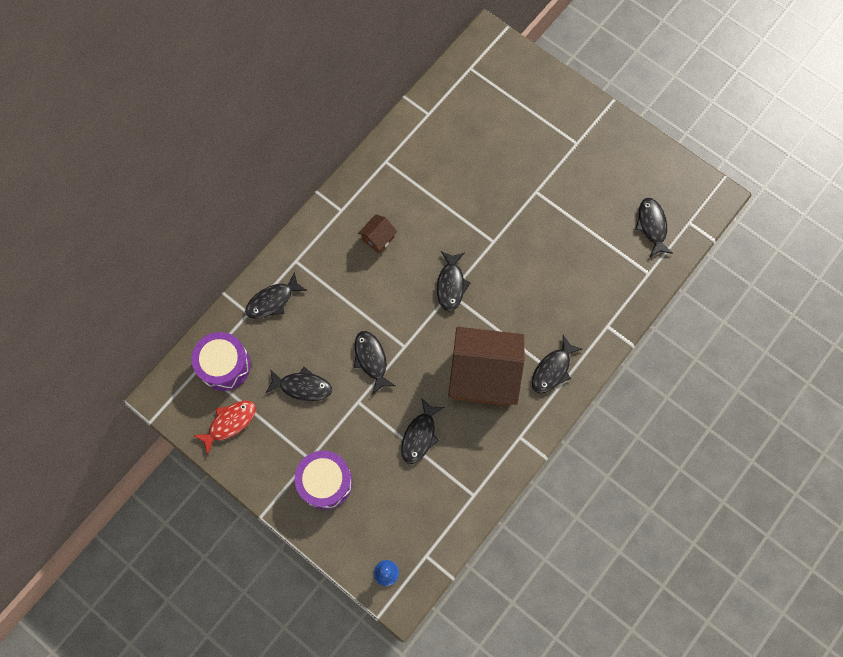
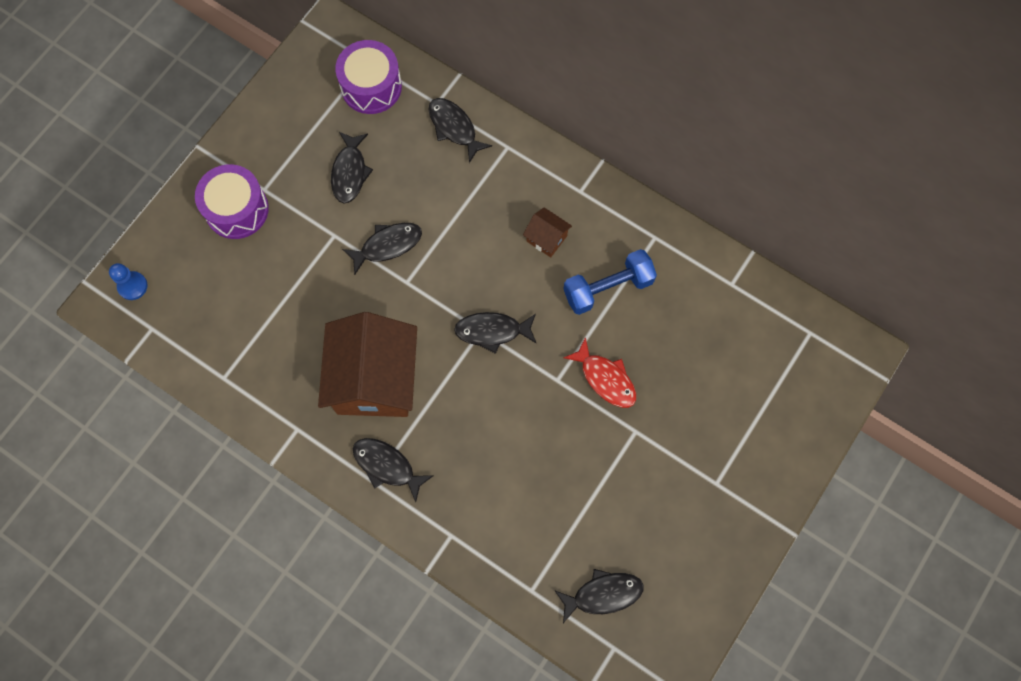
camera: 85 degrees right, 0 degrees up
red fish [193,401,256,455] -> red fish moved to [564,337,636,408]
black fish [401,398,444,464] -> none
none -> blue dumbbell [563,249,657,315]

